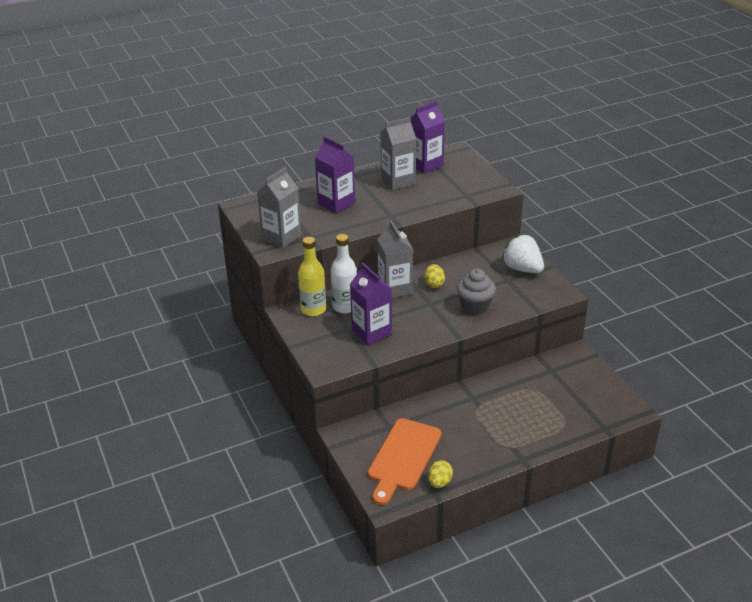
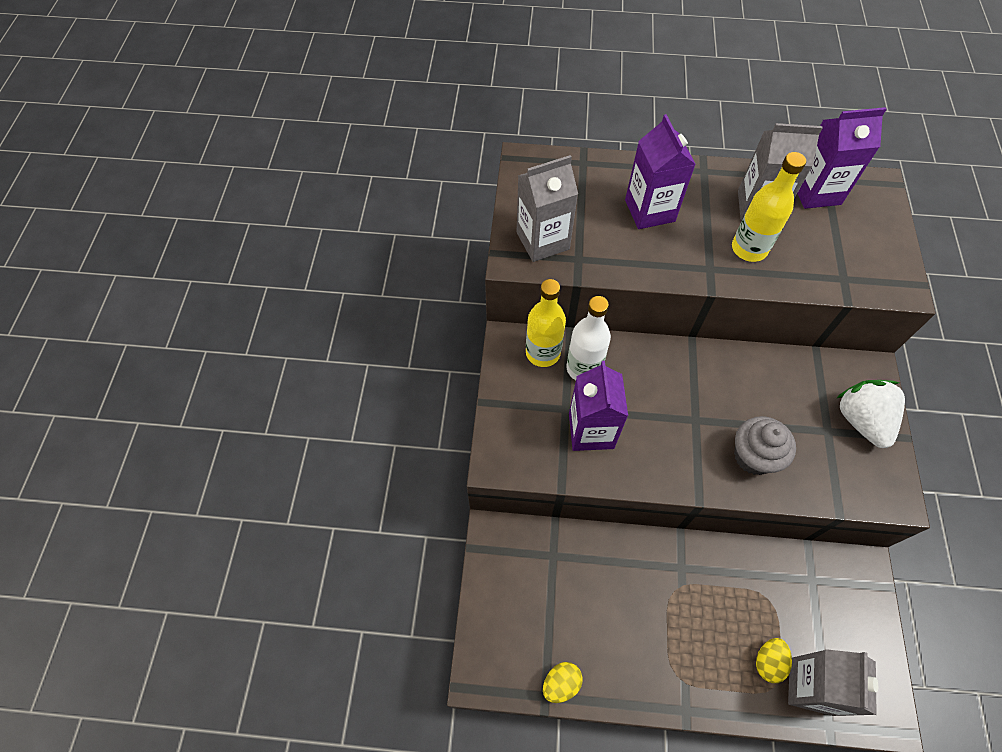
camera: 30 degrees right, 25 degrees up
orange cutting board [368,418,442,505] -> none
grey carton [377,221,413,298] -> grey carton moved to [788,649,878,716]
yellow egg [424,264,445,288] -> yellow egg moved to [756,638,792,683]
none -> yellow bottle [732,152,806,262]

